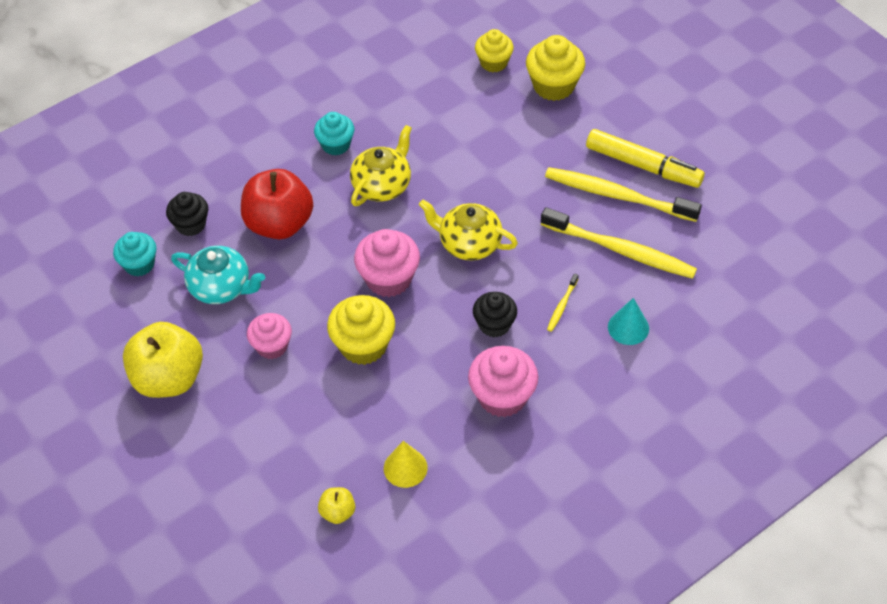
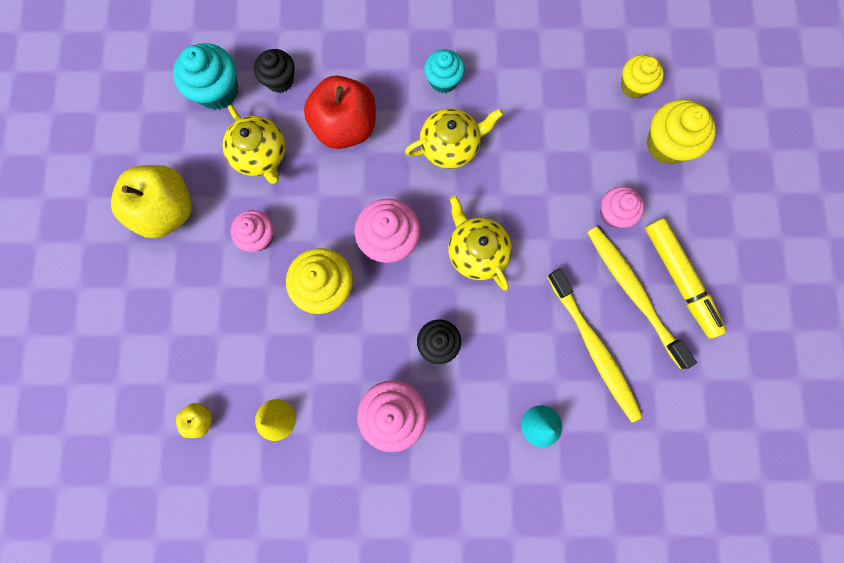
camera: 35 degrees right, 25 degrees up
turquoise cupcake [113,232,156,277] -> turquoise cupcake [173,43,238,110], size x1.50
turquoise teapot [171,246,265,304] -> yellow teapot [223,105,285,184]
yellow toothbrush [547,273,579,332] -> none
none -> pink cupcake [600,186,644,228]

